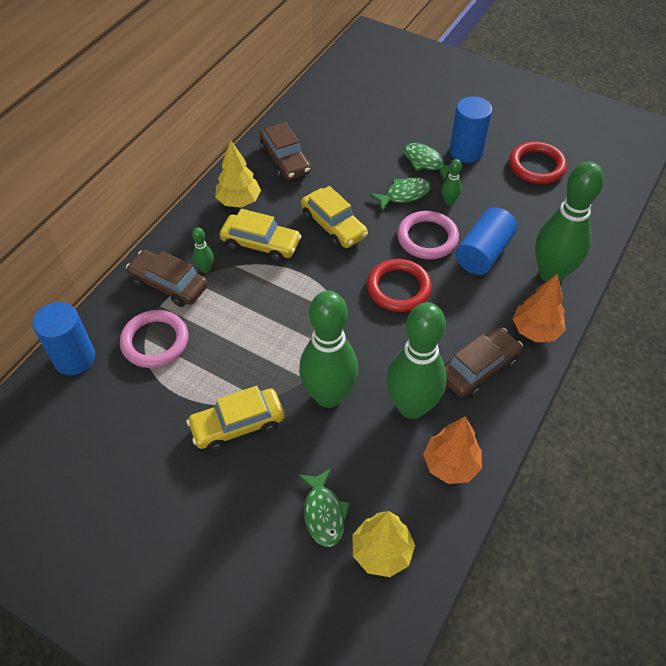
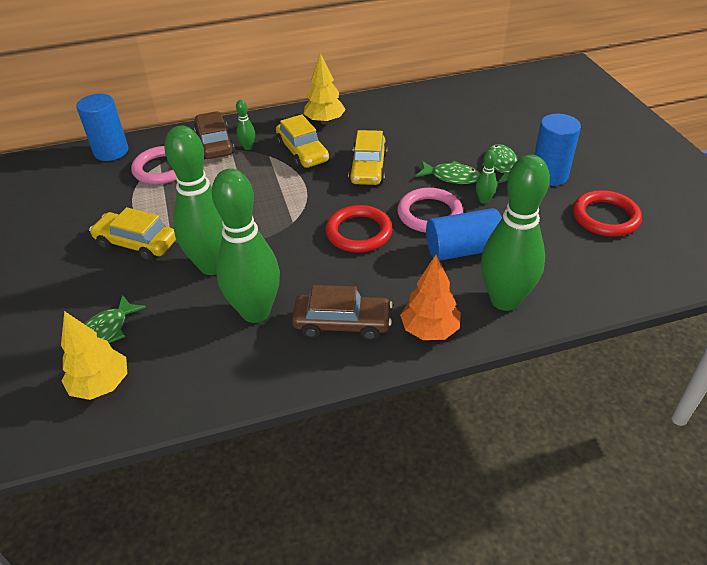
camera: 45 degrees right, 10 degrees down
brown car [259,122,311,180] -> none
orange tree [423,416,482,484] -> none

